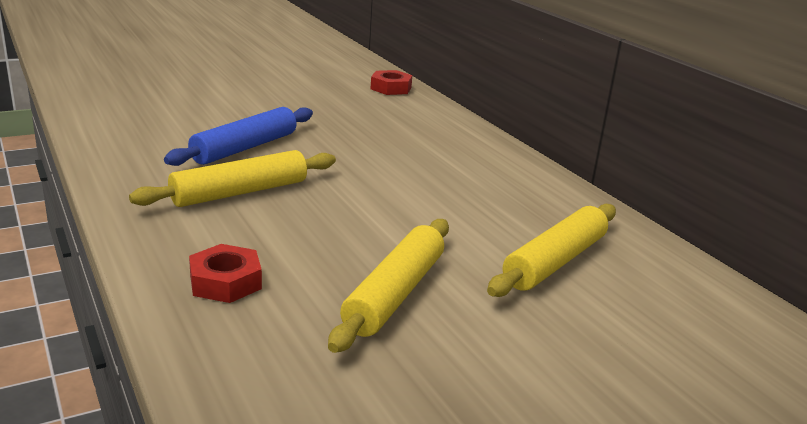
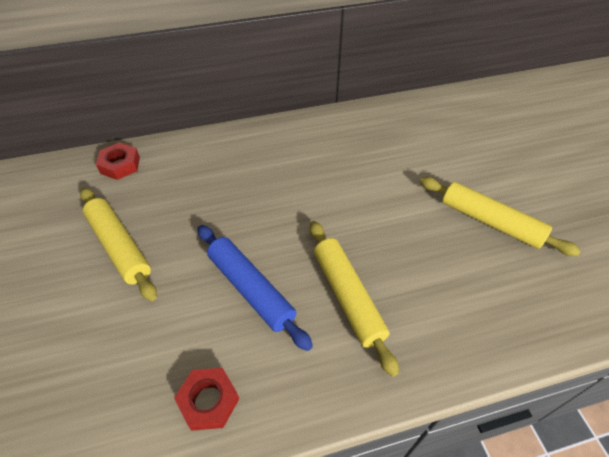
camera: 75 degrees left, 25 degrees up
red nut [189,244,262,303] -> red nut moved to [174,368,239,431]
yellow rolling pin [487,204,616,297] -> yellow rolling pin moved to [80,188,157,301]

